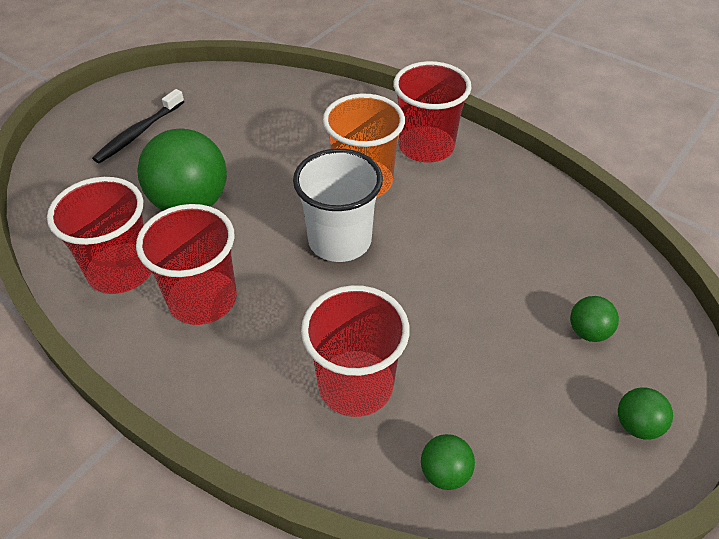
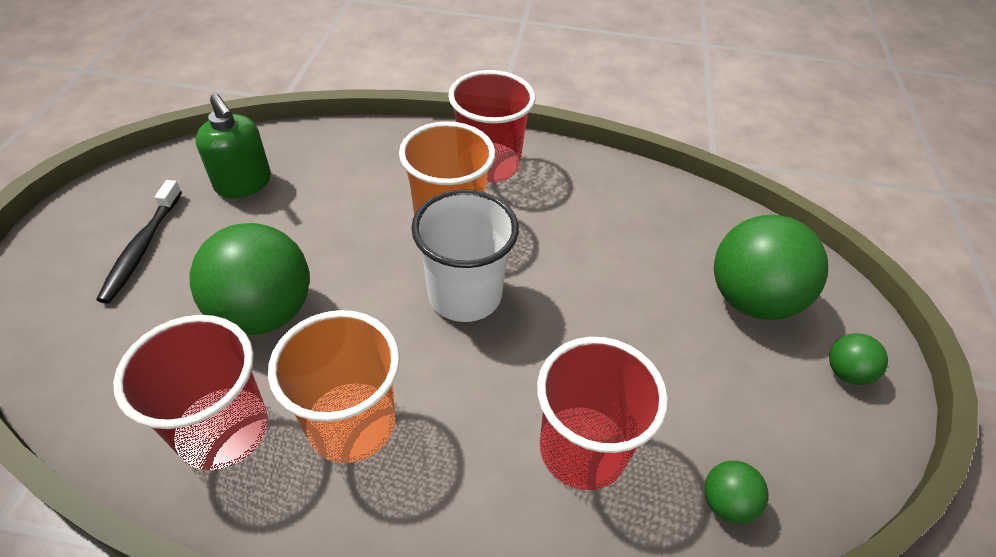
camera: 30 degrees left, 0 degrees up
red cup [136,204,237,325] -> orange cup [268,310,400,463]
green ball [570,296,619,342] -> green ball [714,215,828,320], size x2.16
none -> green soap dispenser [195,93,271,198]

